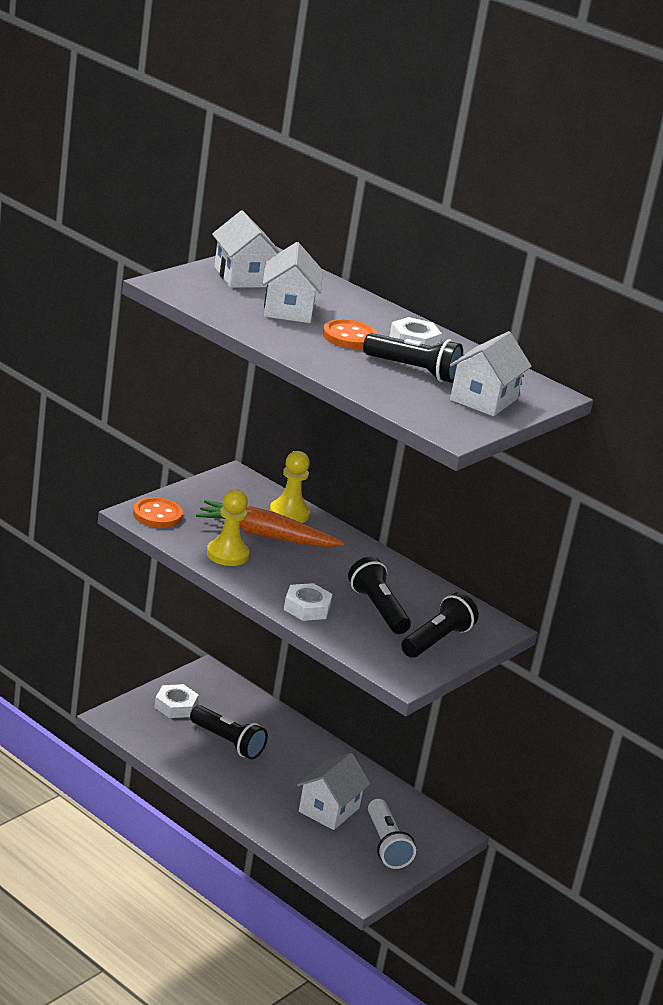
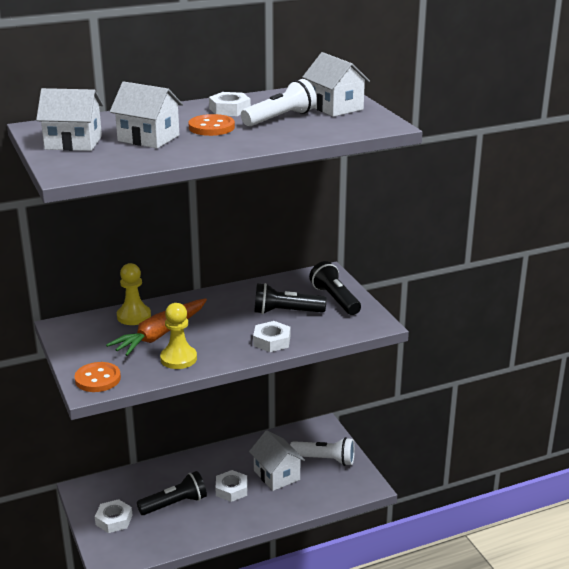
camera: 60 degrees left, 0 degrees up
black flashlight [363,333,463,383] -> white flashlight [241,79,317,126]
none -> white nut [215,470,247,502]

